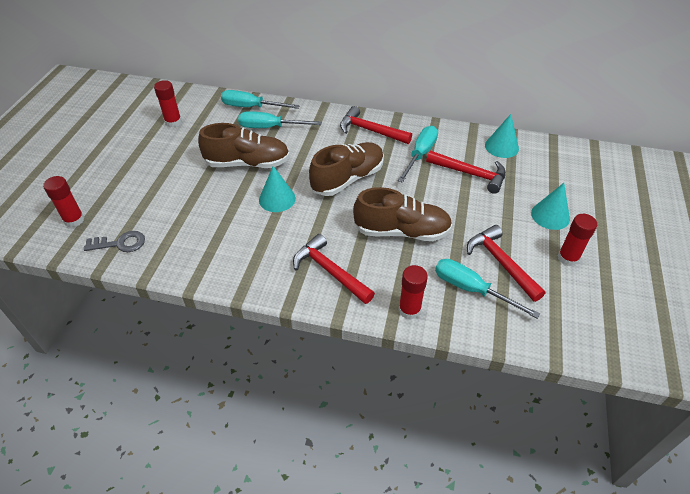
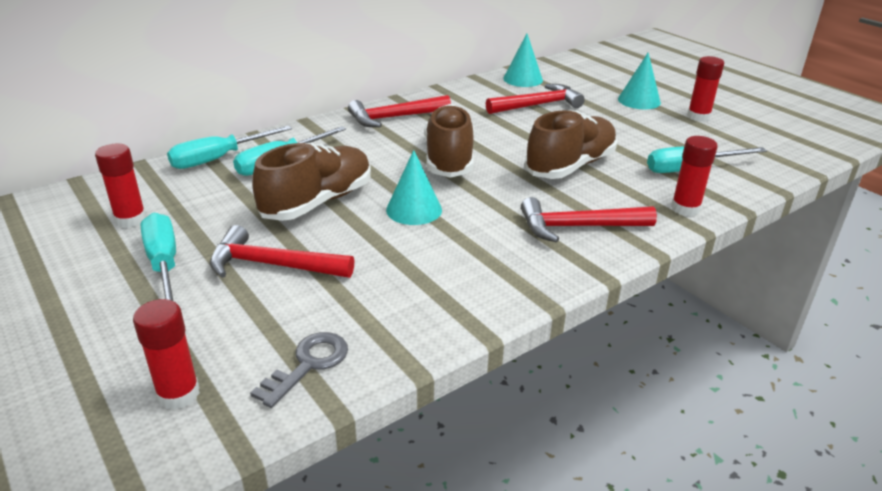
camera: 50 degrees left, 15 degrees down
turquoise screwdriver [398,126,438,183] -> turquoise screwdriver moved to [141,212,176,303]
red hammer [467,225,545,302] -> red hammer moved to [210,225,354,278]

